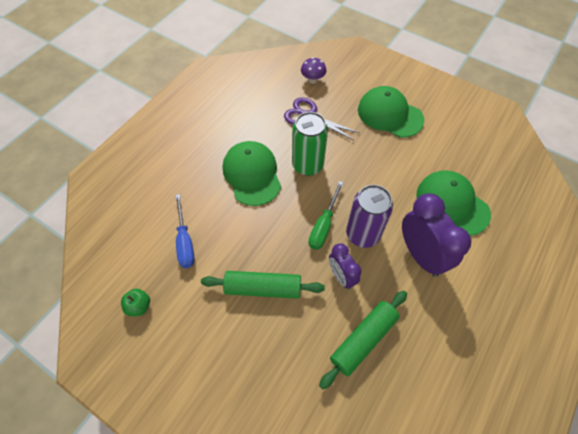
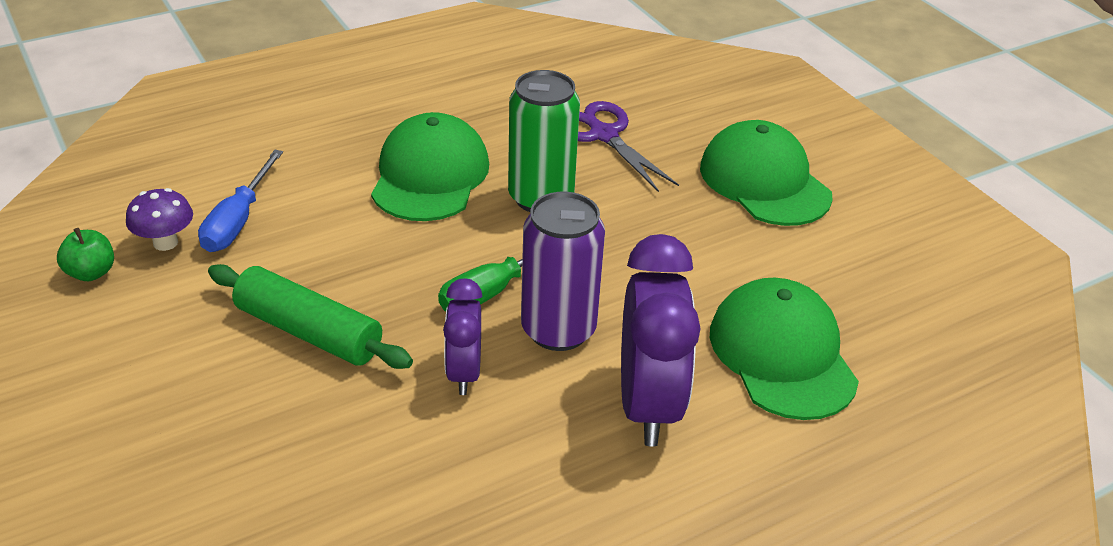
camera: 25 degrees right, 20 degrees down
purple mushroom [301,57,326,84] -> purple mushroom moved to [126,188,193,251]
green rolling pin [319,291,407,389] -> none

